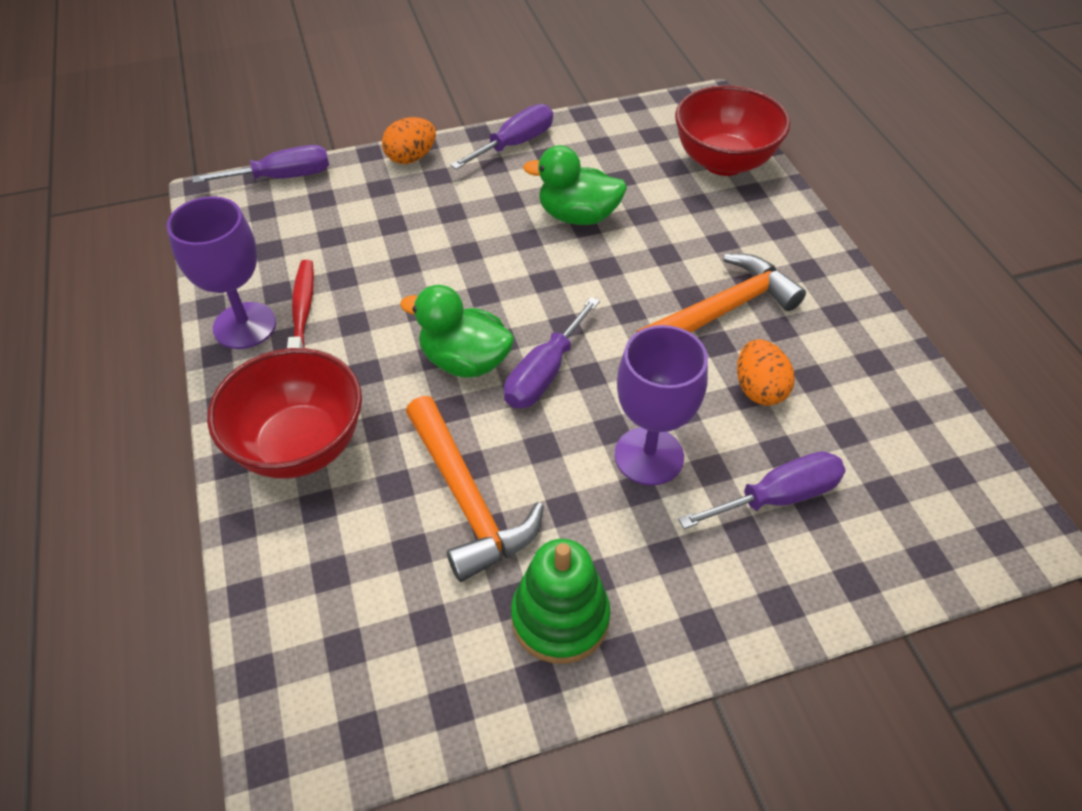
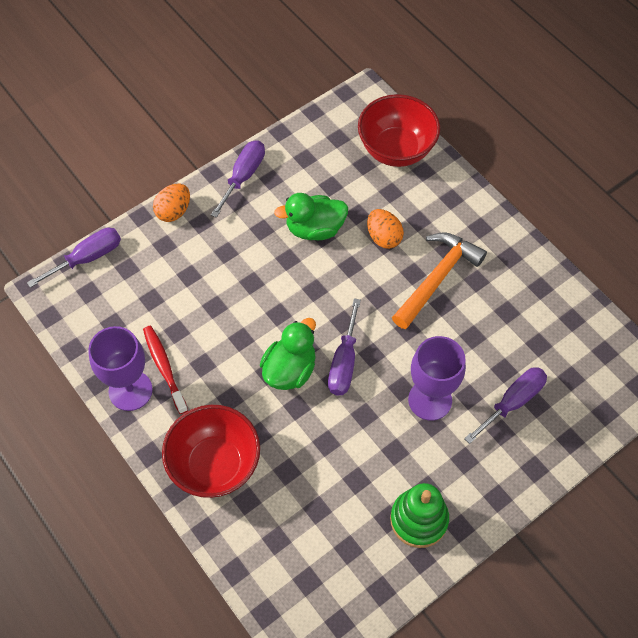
camera: 20 degrees left, 10 degrees up
green duck [400,285,514,378] -> green duck turned 120 degrees clockwise [260,318,316,390]
orange hammer [406,396,544,582] -> none
orange egg [737,339,795,406] -> orange egg moved to [367,209,404,249]

